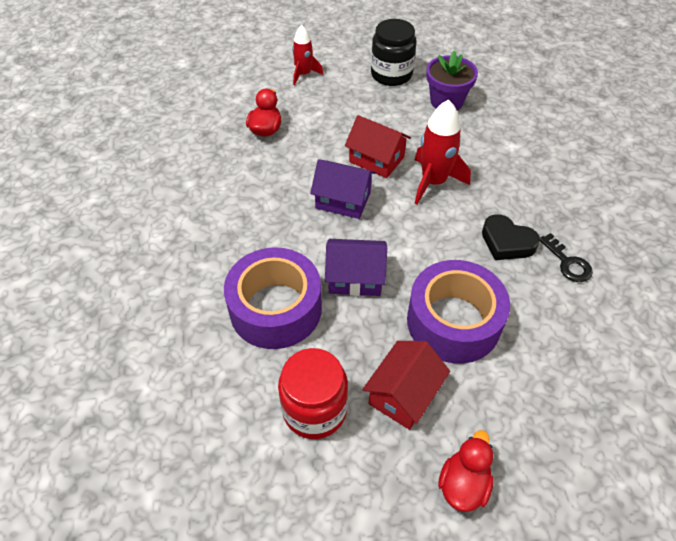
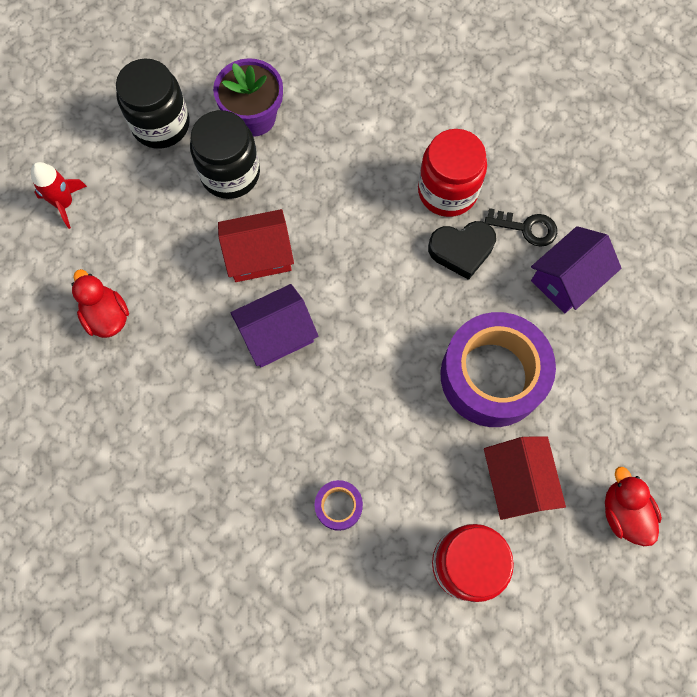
camera: 45 degrees left, 20 degrees up
purple tape [224,247,322,349] -> purple tape [315,480,363,531], size x0.43
purple house [325,239,387,296] -> purple house moved to [531,226,621,313]
red rocket [415,99,471,204] -> none
none -> black jar [190,110,260,199]
none -> red jar [418,129,487,217]

